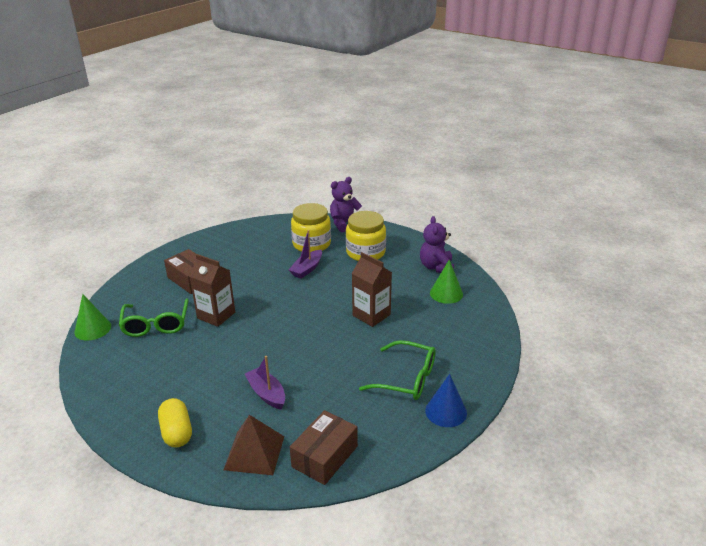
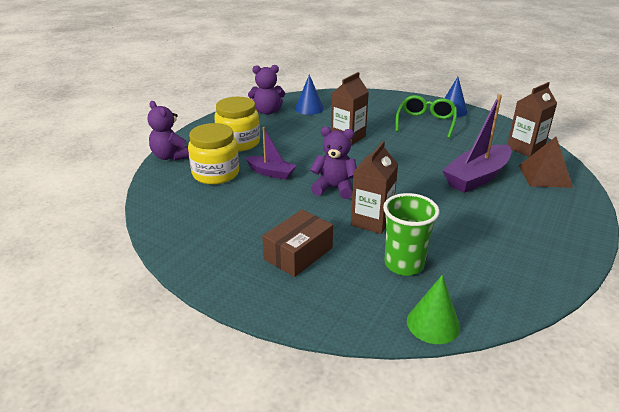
camera: 95 degrees left, 0 degrees up
green glasses [119,298,189,337] -> green cup [383,193,440,276]
yellow capsule [158,398,192,447] -> none
purple boat [245,356,285,409] -> purple boat [442,94,512,193], size x1.71
brown box [290,410,358,485] -> brown carton [507,82,557,157]
green cone [430,260,463,304] -> blue cone [295,74,324,115]
none -> purple teddy bear [310,127,357,199]

